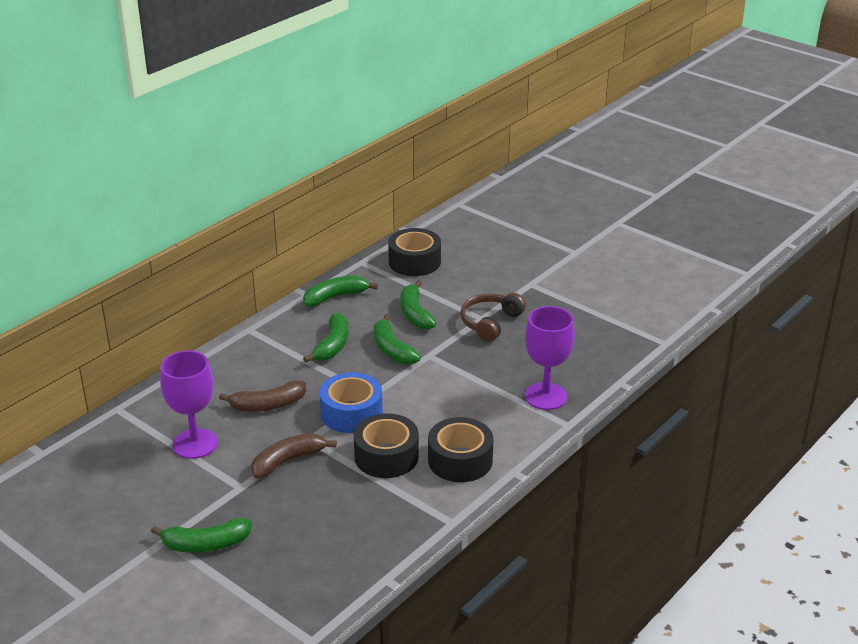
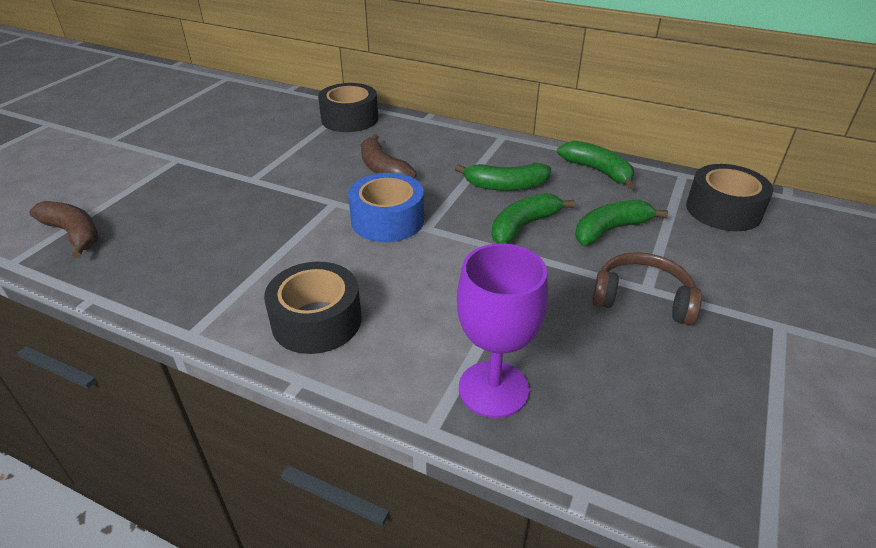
camera: 75 degrees right, 5 degrees up
green banana [151,518,252,553] -> none
purple goblet [160,351,218,459] -> none
brown banana [251,433,337,479] -> brown banana moved to [29,201,99,258]
black tape [353,413,419,478] -> black tape moved to [318,83,378,132]

